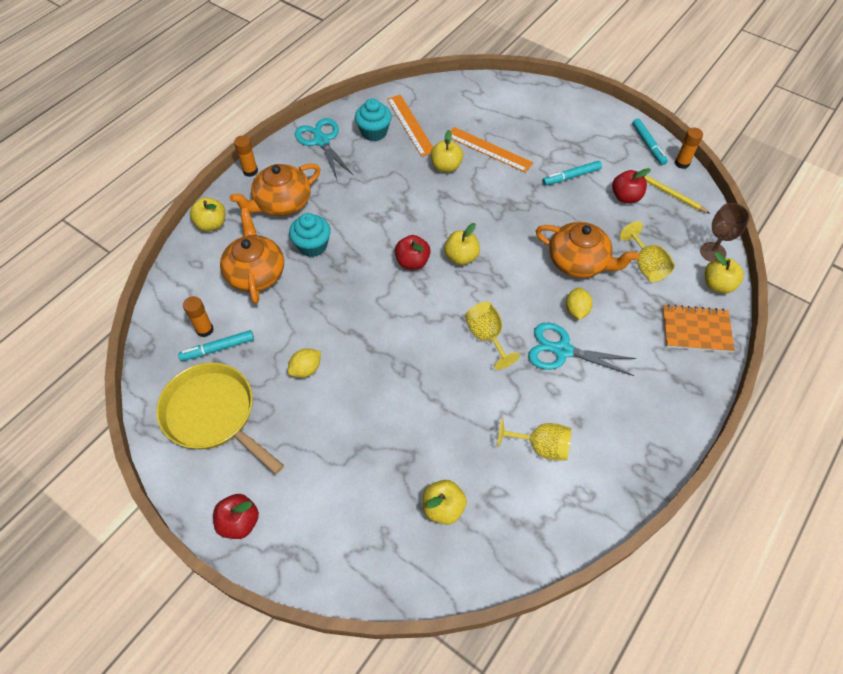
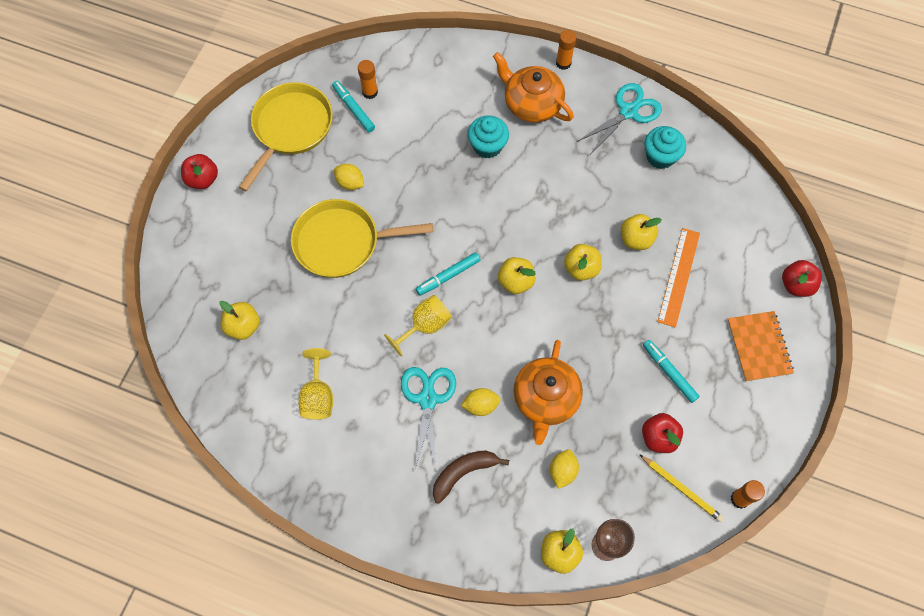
camera: 75 degrees right, 10 degrees up
yellow apple [190,197,225,231] -> yellow apple moved to [564,244,601,281]
orange teapot [220,208,284,304] -> none
orange ruler [387,95,433,157] -> none
red apple [395,235,431,270] -> red apple moved to [782,260,822,297]
yellow goblet [620,221,675,282] -> yellow lemon [550,449,579,489]
turquoise marker [632,119,668,165] -> turquoise marker moved to [416,252,480,295]
yellow pencil [644,175,710,214] -> yellow pencil turned 105 degrees clockwise [639,454,724,522]
orange notebook [662,304,735,353] -> orange notebook moved to [727,311,794,382]
none -> yellow pan [291,199,433,278]
none -> brown banana [433,450,509,504]

